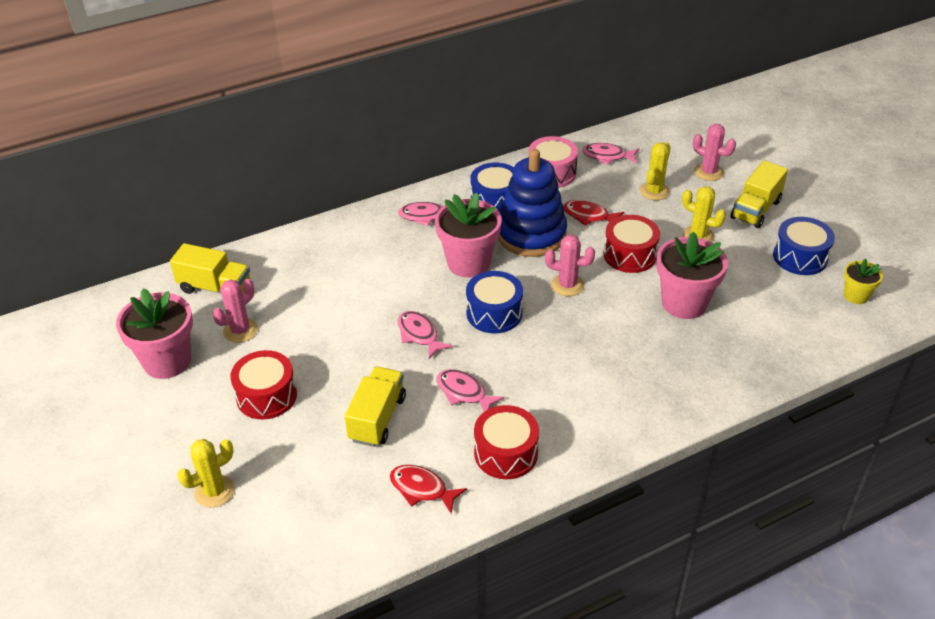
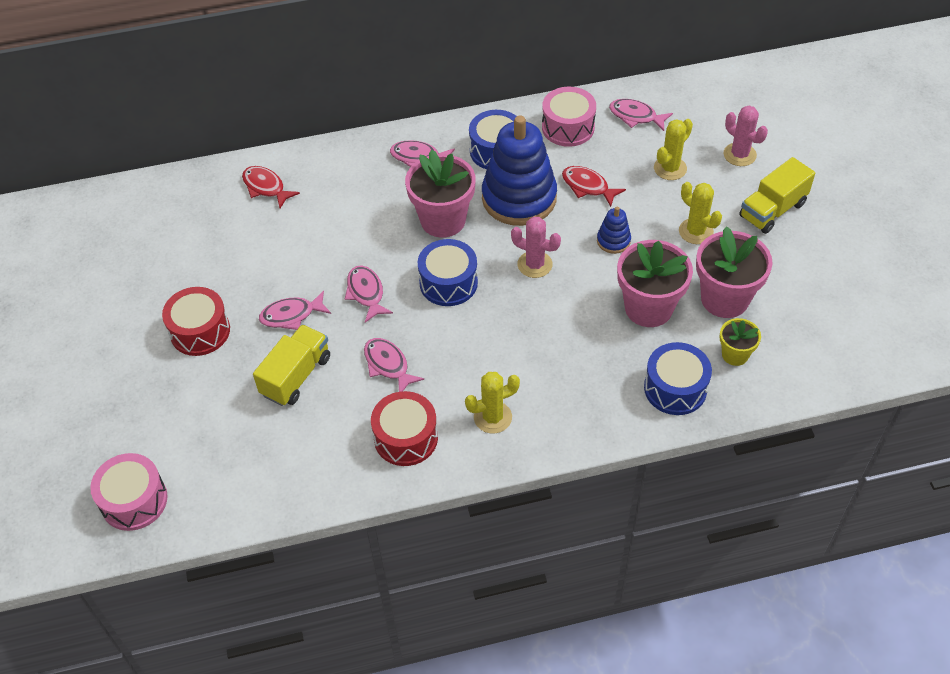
camera: 15 degrees right, 10 degrees up
pink flower pot [116,288,193,379] -> pink flower pot moved to [696,226,773,318]
yellow truck [170,243,250,294] -> none
yellow cactus [177,439,234,507] -> yellow cactus moved to [465,372,520,433]
pink cactus [213,279,258,343] -> none
red fish [390,465,467,514] -> red fish moved to [242,166,300,208]
red drum [603,215,660,273] -> blue stacking toy [597,207,631,254]
blue drum [773,217,835,275] -> blue drum moved to [644,342,712,415]
yellow flower pot [844,259,883,304] -> yellow flower pot moved to [720,318,761,366]
none -> pink drum [90,453,168,531]
none -> pink fish [259,291,331,330]

